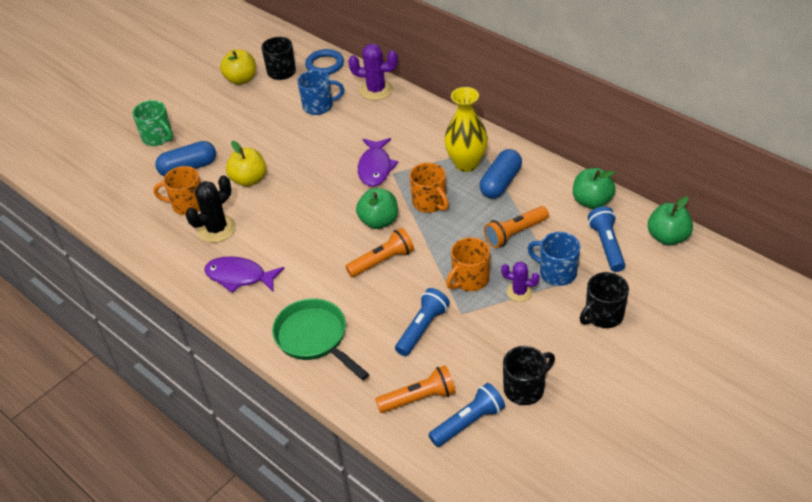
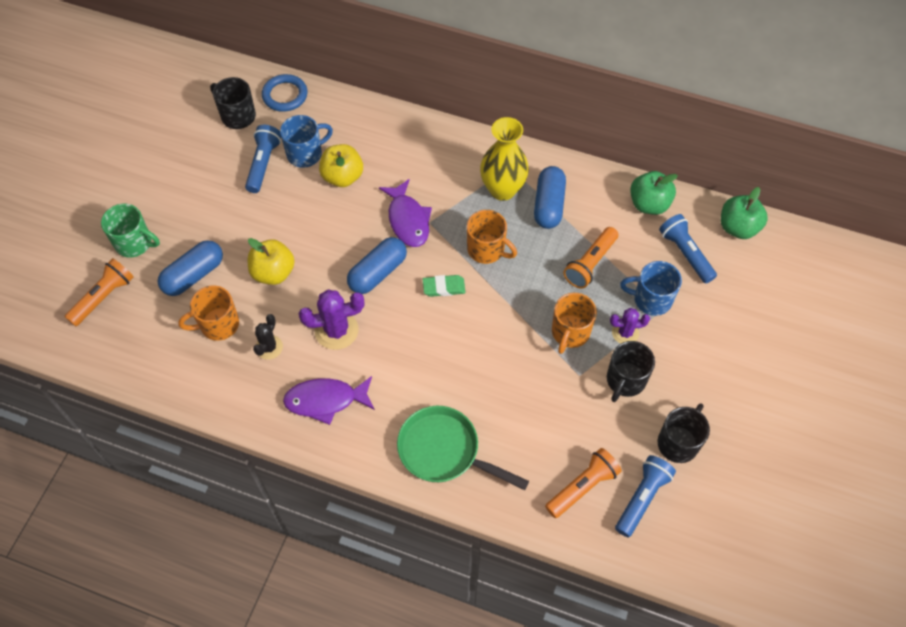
camera: 25 degrees left, 15 degrees up
black cactus [186,175,236,243] -> black cactus [253,314,283,360], size x0.62
yellow apple [220,49,256,85] -> yellow apple moved to [319,144,363,187]
orange flashlight [345,228,414,277] -> orange flashlight moved to [65,258,134,326]
purple cactus [348,44,398,100] -> purple cactus moved to [299,290,365,350]
green apple [356,188,398,229] -> green eraser [423,275,466,297]
blue flashlight [395,288,450,356] -> blue flashlight moved to [245,125,281,193]
black mug [580,272,629,328] -> black mug moved to [607,341,655,402]
none -> blue capsule [347,237,407,294]

